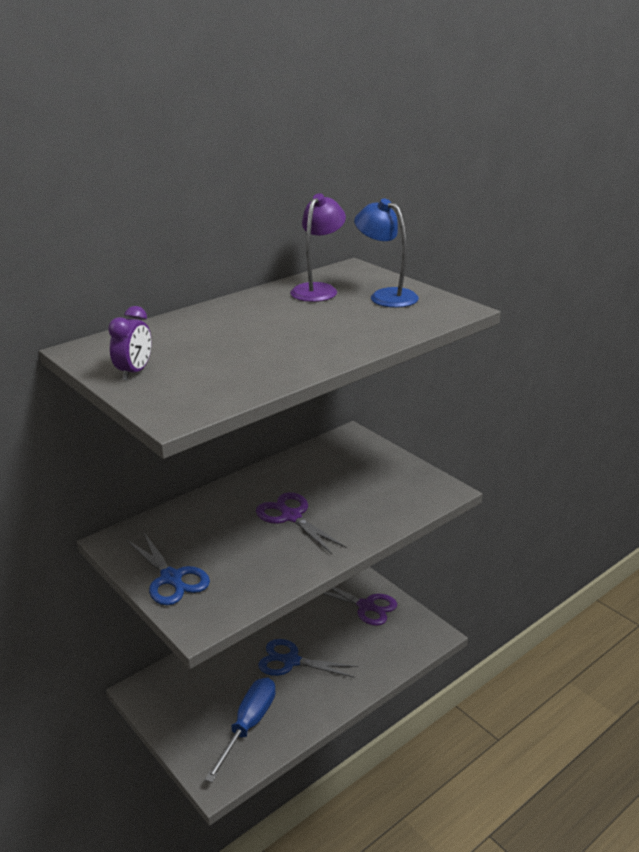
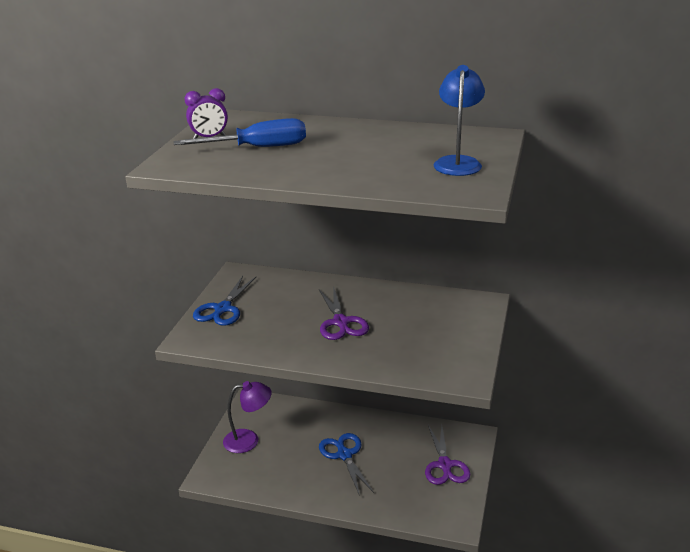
camera: 55 degrees right, 0 degrees up
blue screwdriver [205,677,276,783] -> blue screwdriver moved to [173,118,306,147]
purple scissors [256,492,347,554] -> purple scissors turned 150 degrees clockwise [319,286,369,340]
purple lamp [290,193,346,302] -> purple lamp moved to [223,381,272,453]

